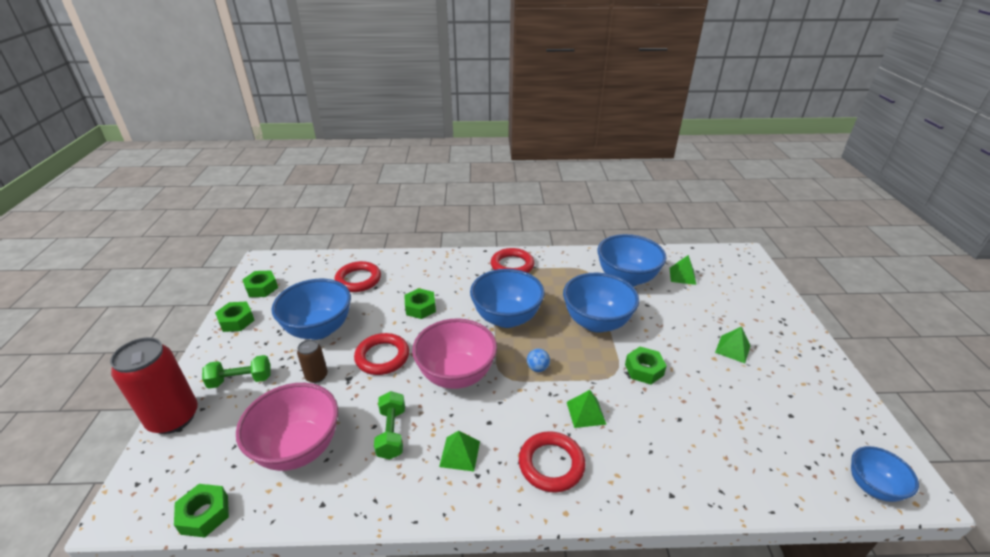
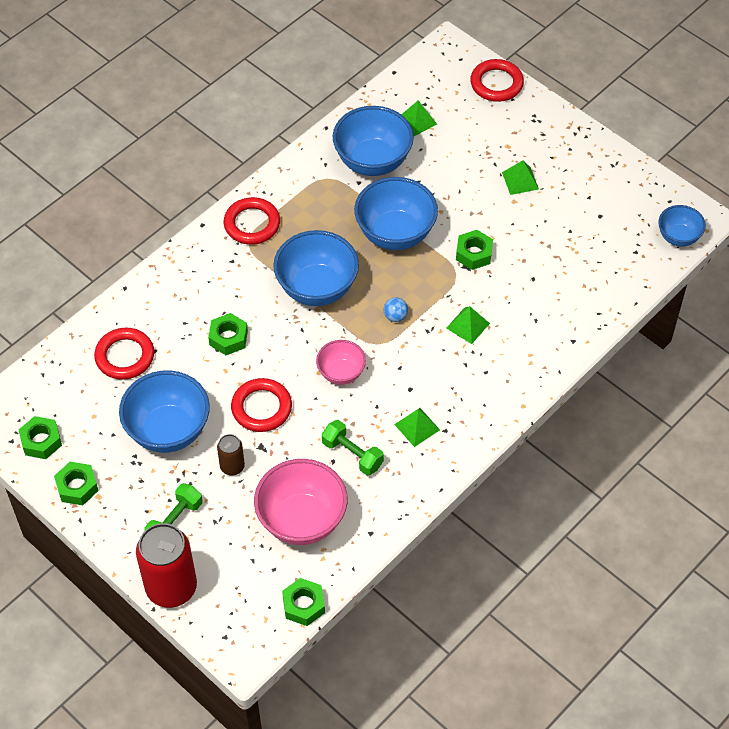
camera: 45 degrees left, 20 degrees up
pink bowl [412,319,497,389] -> pink bowl [316,340,366,385], size x0.57
red ring [519,431,586,493] -> red ring moved to [470,59,524,102]

